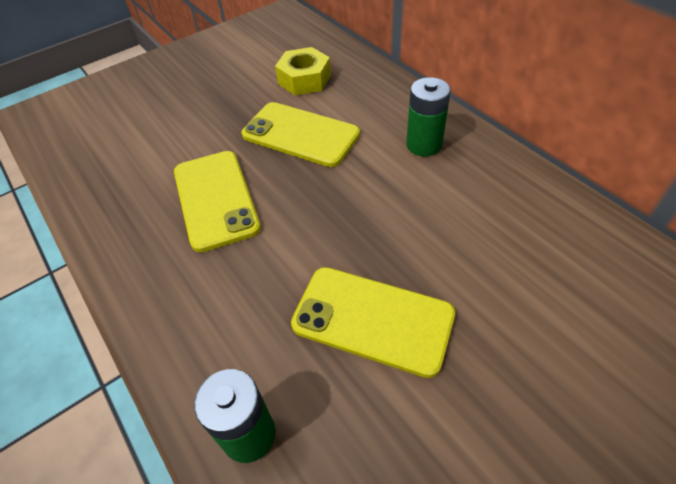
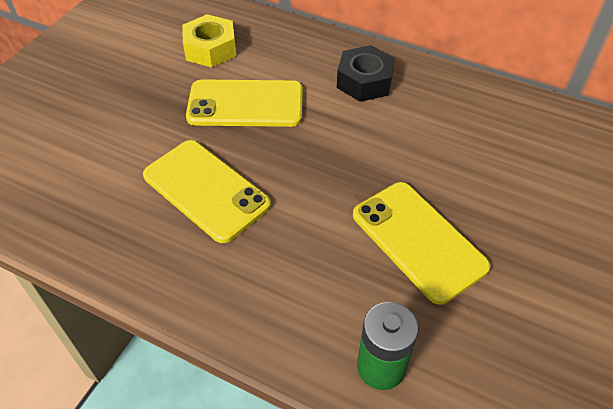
camera: 30 degrees left, 0 degrees up
yellow phone [291,267,455,378] -> yellow phone turned 60 degrees clockwise [353,182,491,305]
green battery [406,77,451,156] -> black nut [337,45,395,102]

